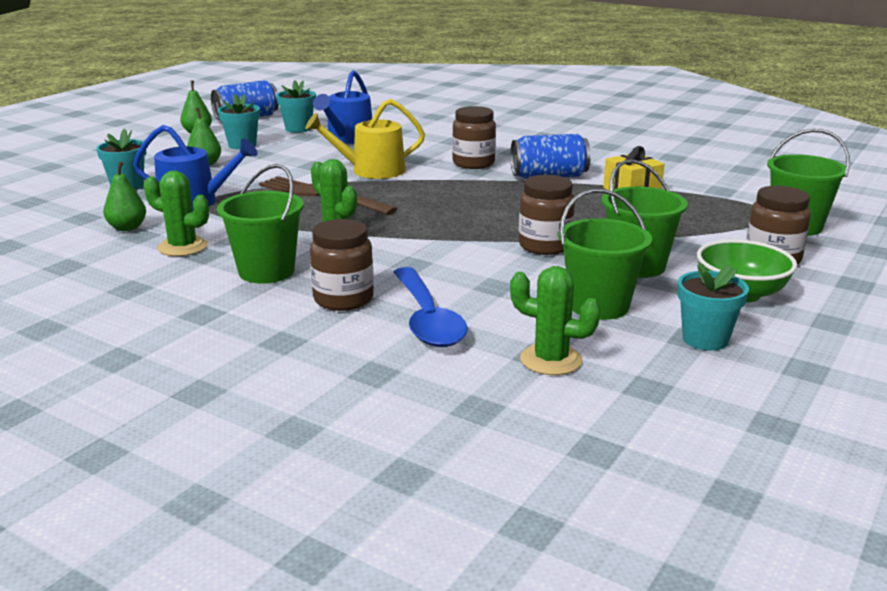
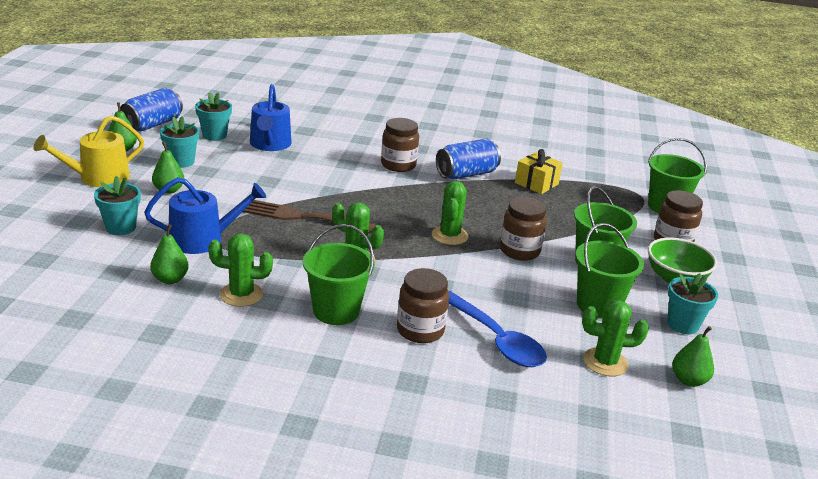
camera: 25 degrees left, 5 degrees up
yellow watering can [305,99,425,179] -> yellow watering can moved to [33,115,144,187]
none -> green cactus [432,181,468,245]
none -> green pear [672,326,714,387]

